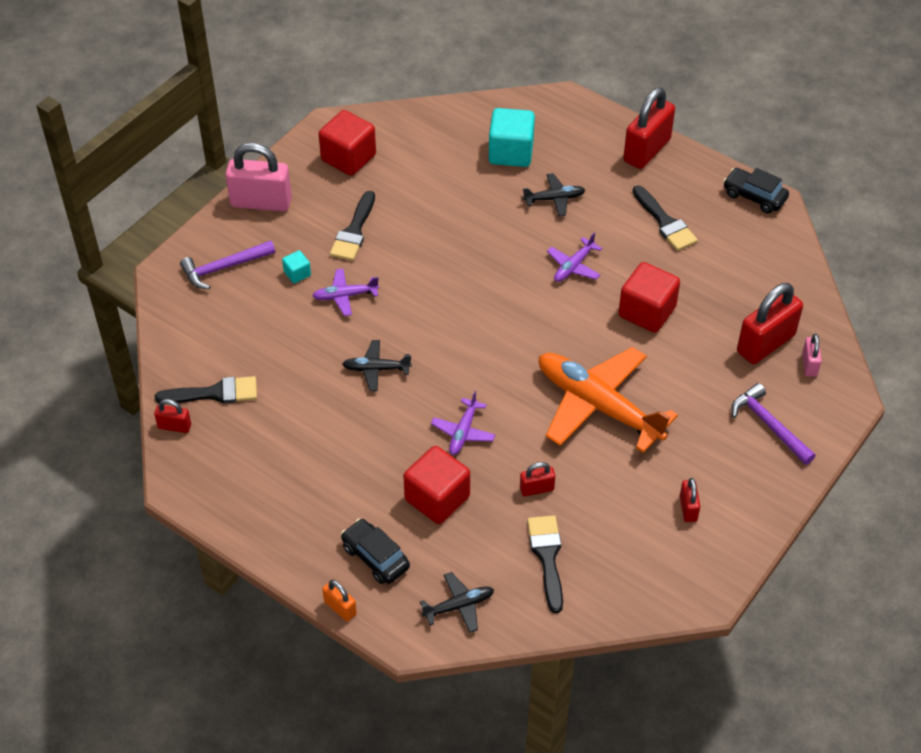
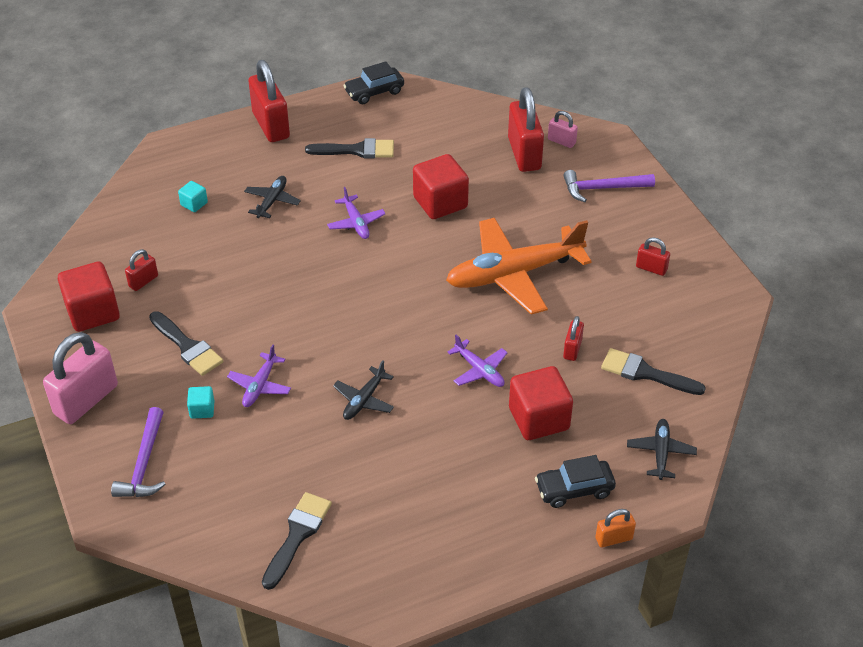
camera: 60 degrees left, 5 degrees down
red padlock [154,399,191,433] -> red padlock moved to [125,249,158,291]
turquoise cube [489,108,535,167] -> turquoise cube [178,181,208,212], size x0.48

